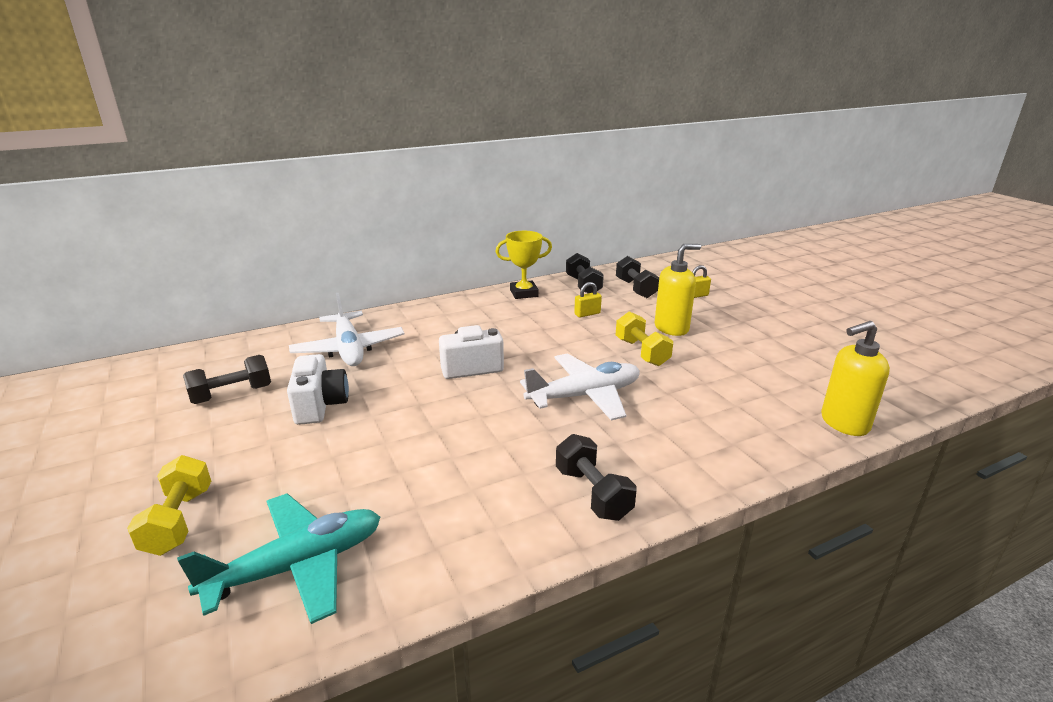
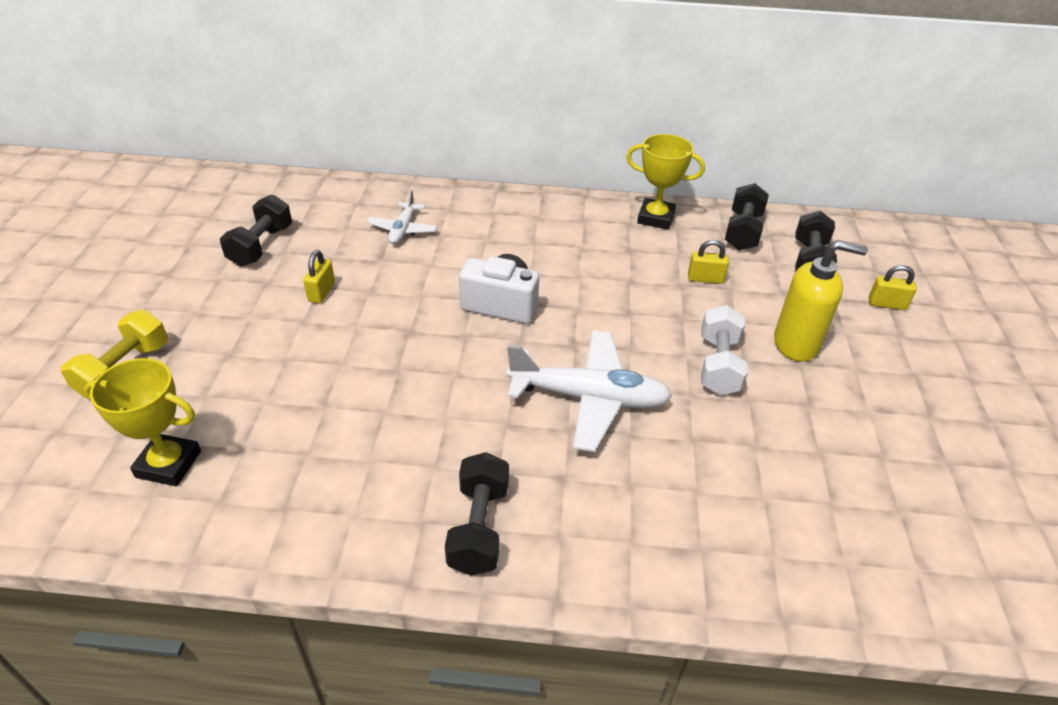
camera: 30 degrees right, 15 degrees up
turquoise plane [177,493,380,624] -> yellow trophy [84,358,201,486]
black dumbbell [183,355,271,404] -> black dumbbell turned 75 degrees counterclockwise [220,195,292,267]
white camera [287,354,349,425] -> yellow padlock [303,250,335,303]
white plane [289,293,405,366] -> white plane [367,190,437,244], size x0.55
yellow dumbbell [616,311,673,366] -> white dumbbell [701,305,748,395]
yellow soap dispenser [821,321,890,436] -> none

